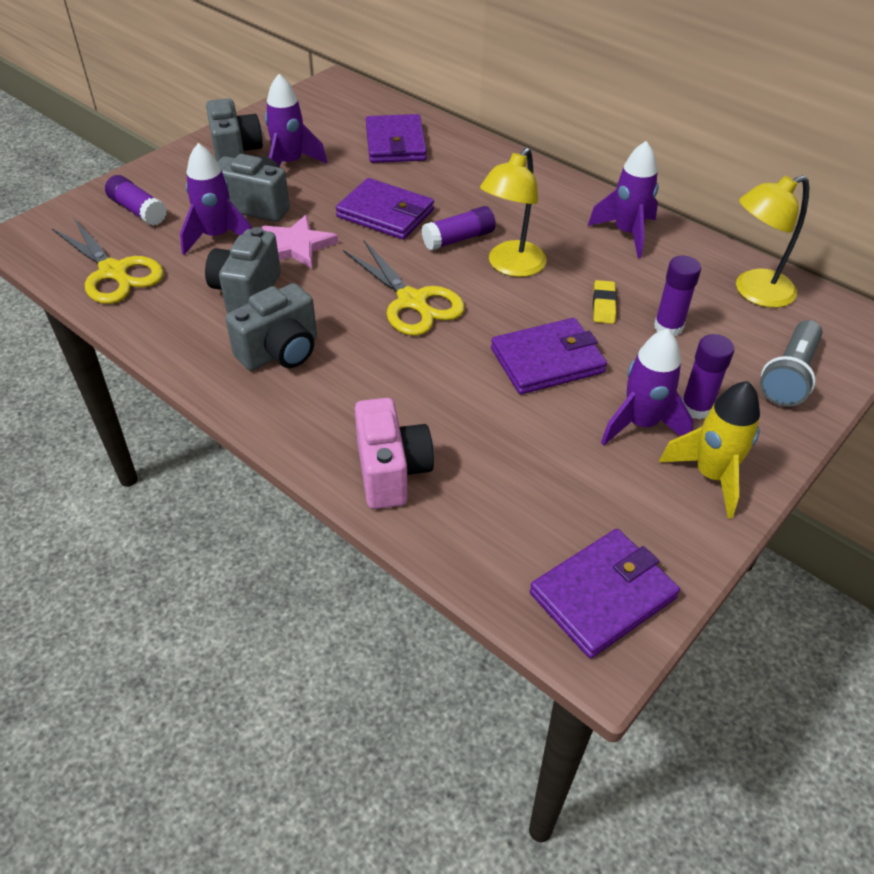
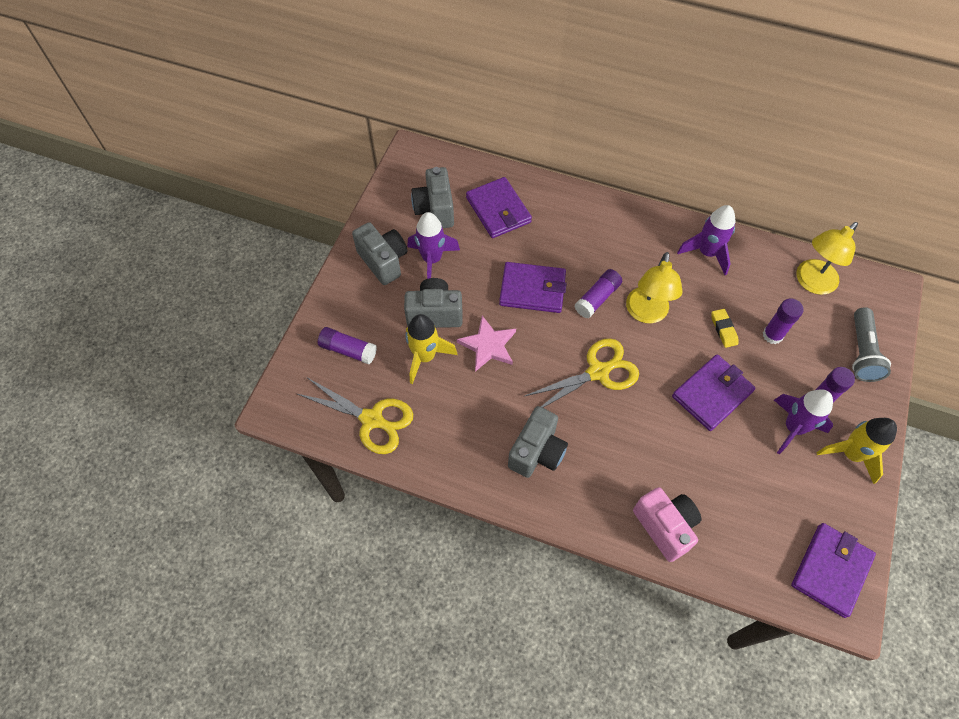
camera: 20 degrees left, 15 degrees up
purple rocket [180,143,252,255] -> yellow rocket [405,314,457,384]
grey camera [205,227,281,313] -> grey camera moved to [411,167,454,228]
yellow scissors [343,241,465,336] -> yellow scissors turned 60 degrees counterclockwise [525,338,639,408]

